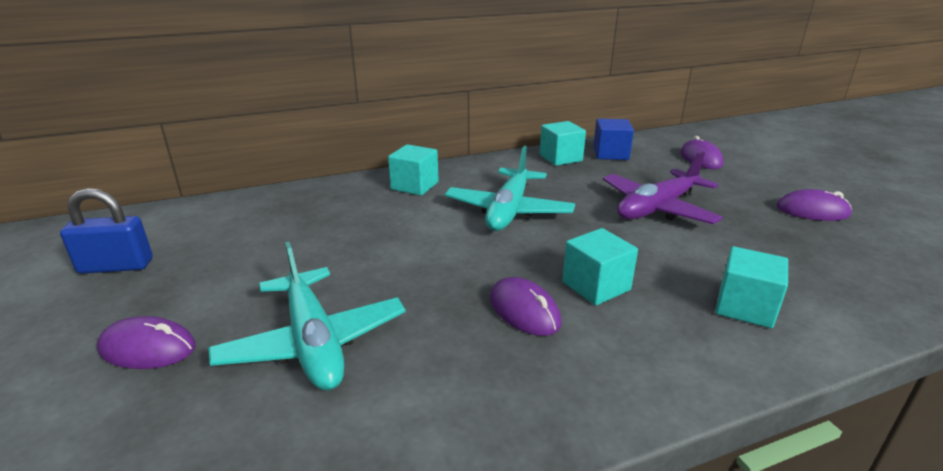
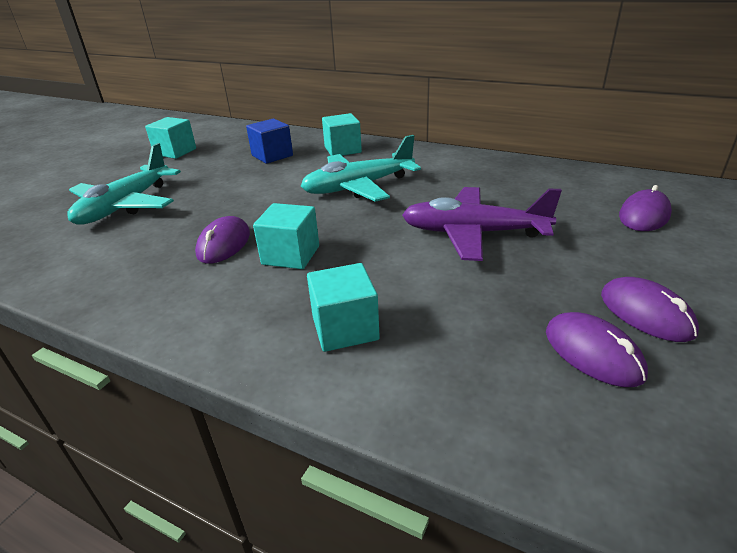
camera: 50 degrees right, 5 degrees up
blue padlock [60,188,153,274] -> none
purple mouse [97,316,196,369] -> purple mouse moved to [546,312,648,387]
turquoise cube [540,121,586,166] -> turquoise cube moved to [145,117,196,159]
blue cube [593,119,634,160] -> blue cube moved to [246,118,293,164]

